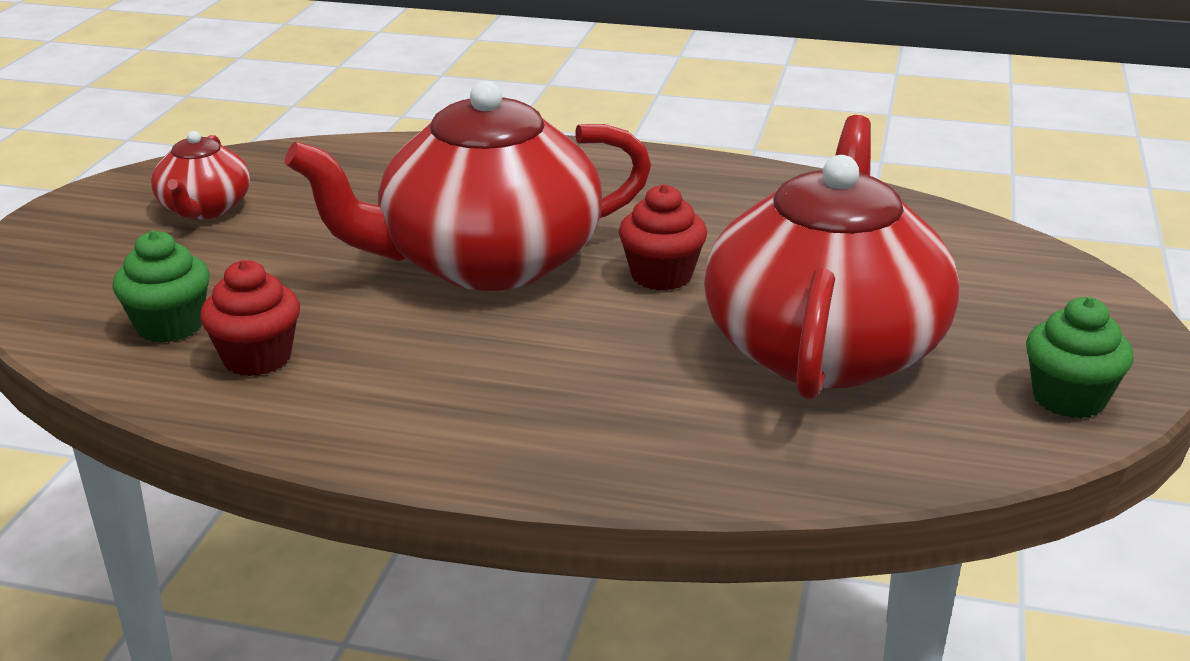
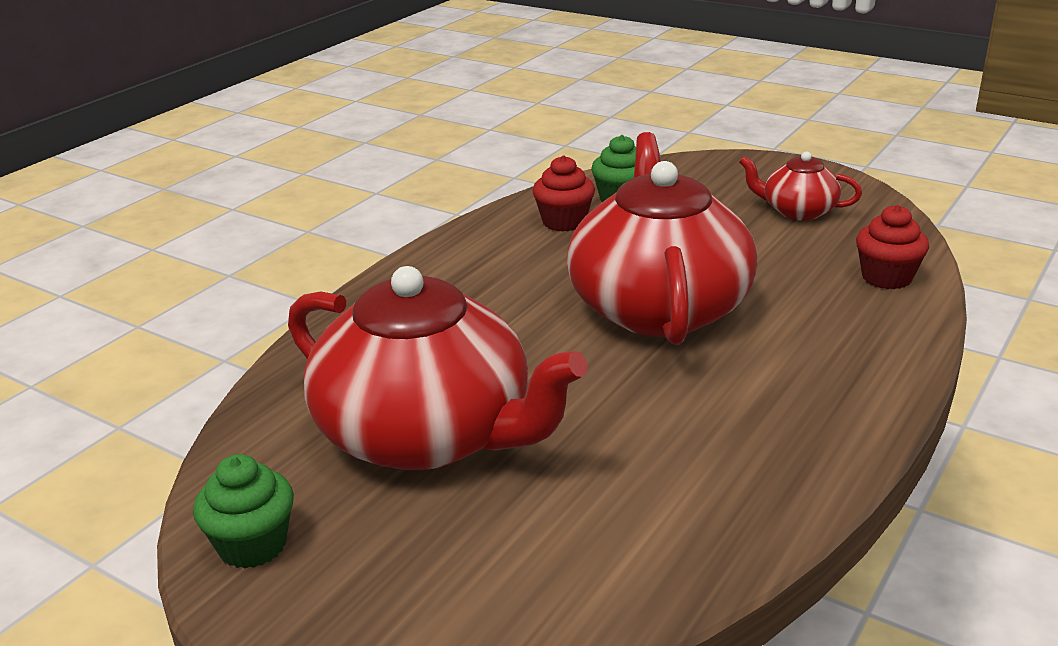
camera: 110 degrees right, 0 degrees up
red cupcake [619,184,707,291] -> red cupcake moved to [856,205,929,289]

